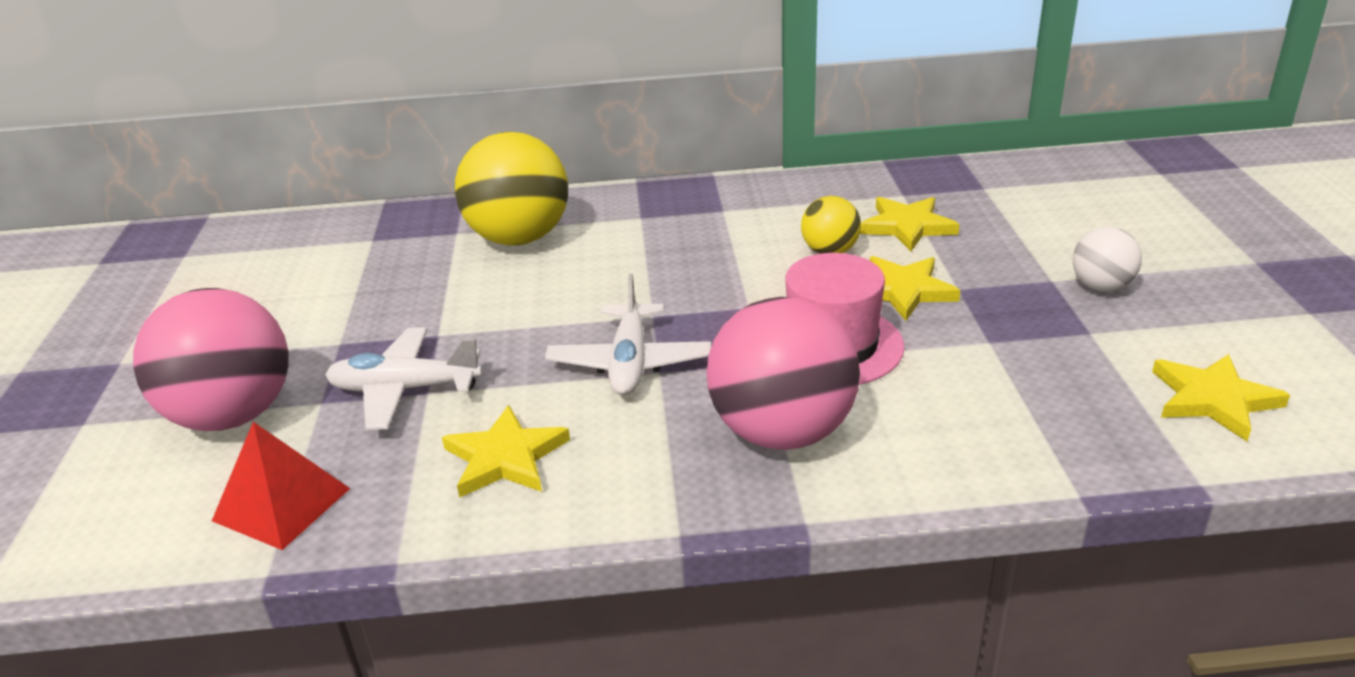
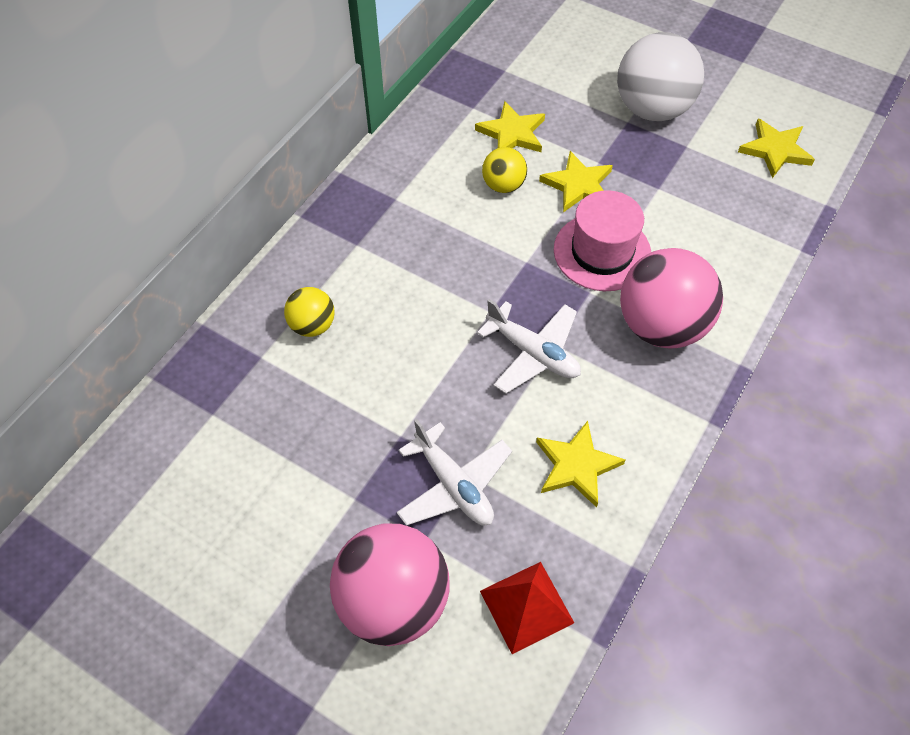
camera: 55 degrees left, 25 degrees up
white plane [325,327,482,430] -> white plane turned 75 degrees counterclockwise [397,419,512,526]
yellow ball [455,132,568,246] -> yellow ball [284,287,335,337], size x0.51
white ball [1073,227,1142,292] -> white ball [617,32,704,121], size x1.96

